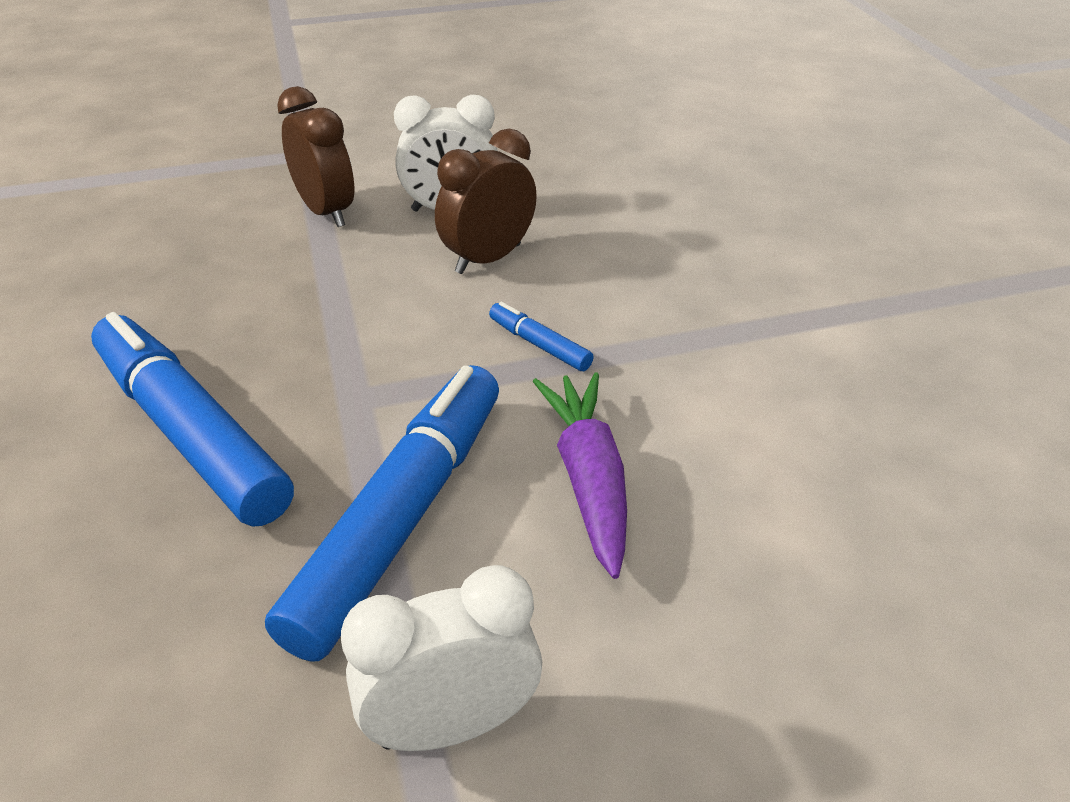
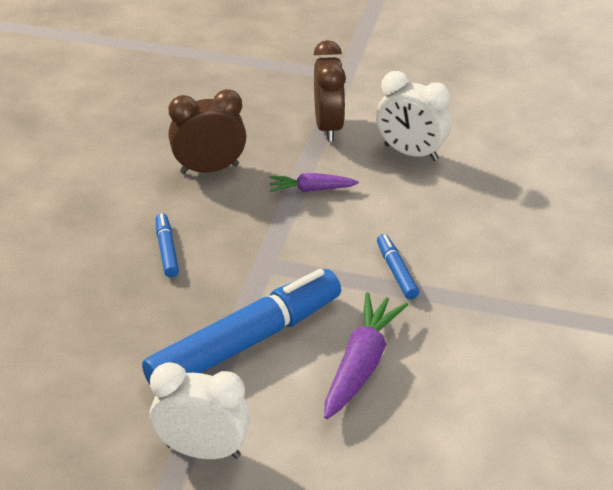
camera: 30 degrees right, 0 degrees up
blue marker [91,312,294,527] -> blue marker [156,213,179,277], size x0.42
brown clock [435,129,537,274] -> brown clock moved to [169,89,246,174]
none -> purple carrot [269,173,359,192]

